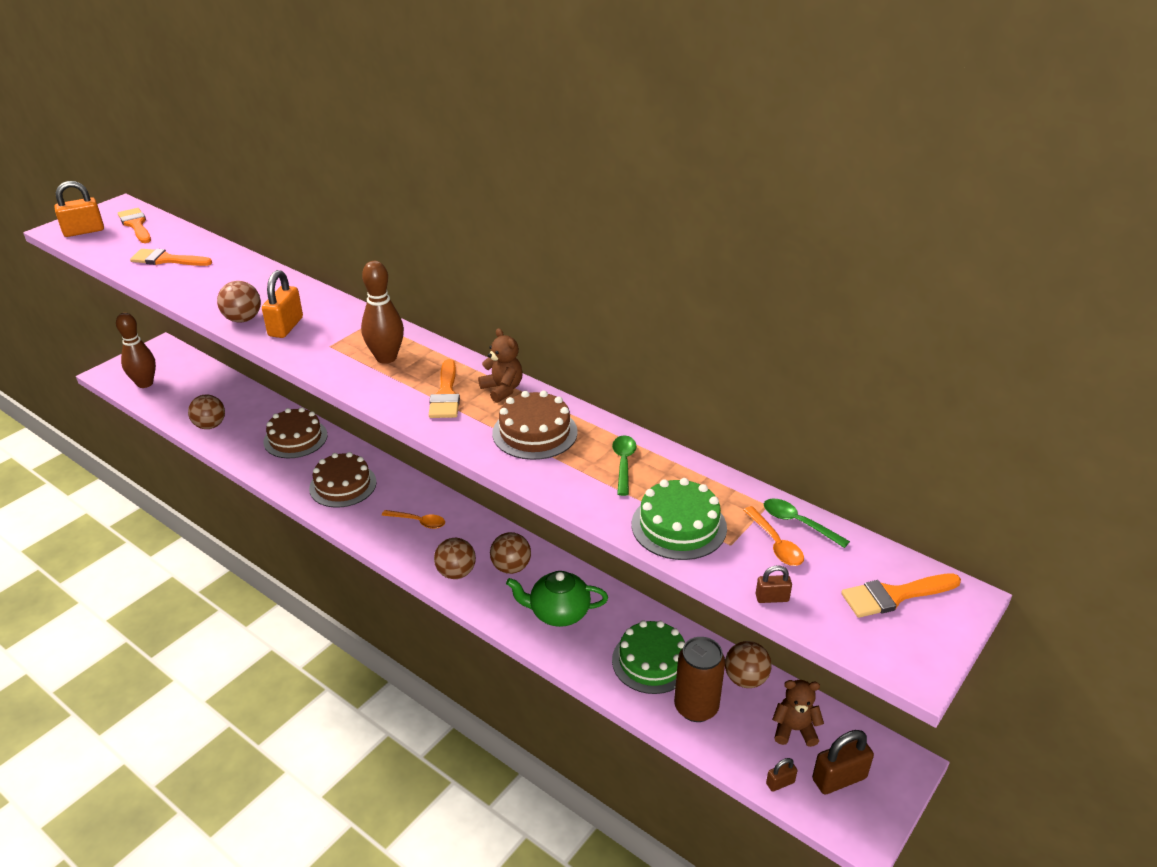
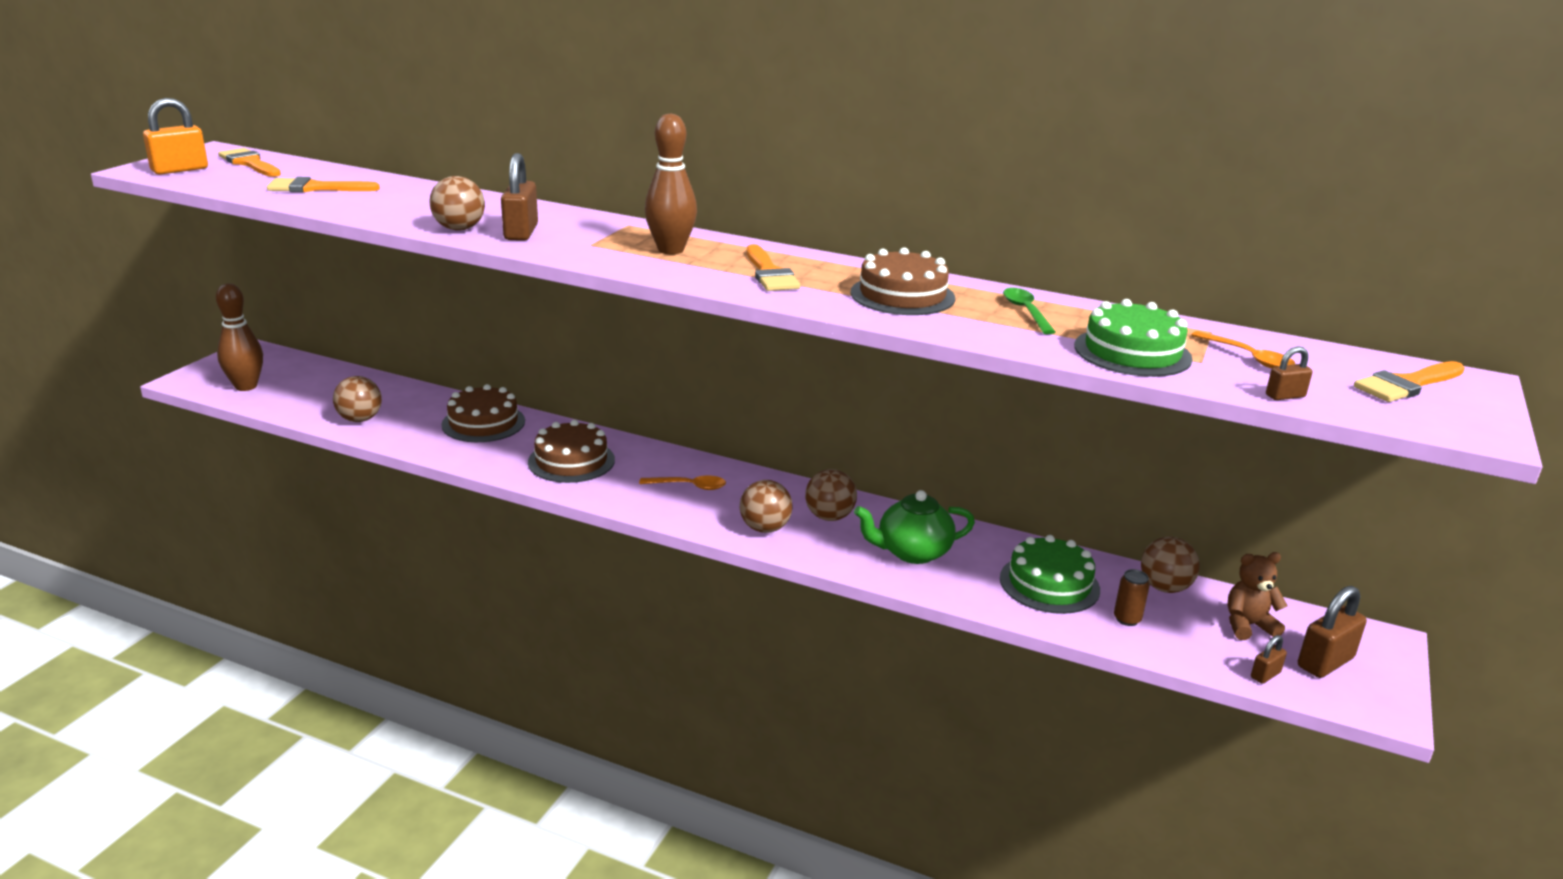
camera: 15 degrees left, 10 degrees down
orange padlock [262,270,303,338] -> brown padlock [501,153,538,241]
brown teddy bear [478,328,523,403] -> none
brown can [674,637,725,722] -> brown can [1114,569,1150,626], size x0.50
green spoon [764,499,850,548] -> none

